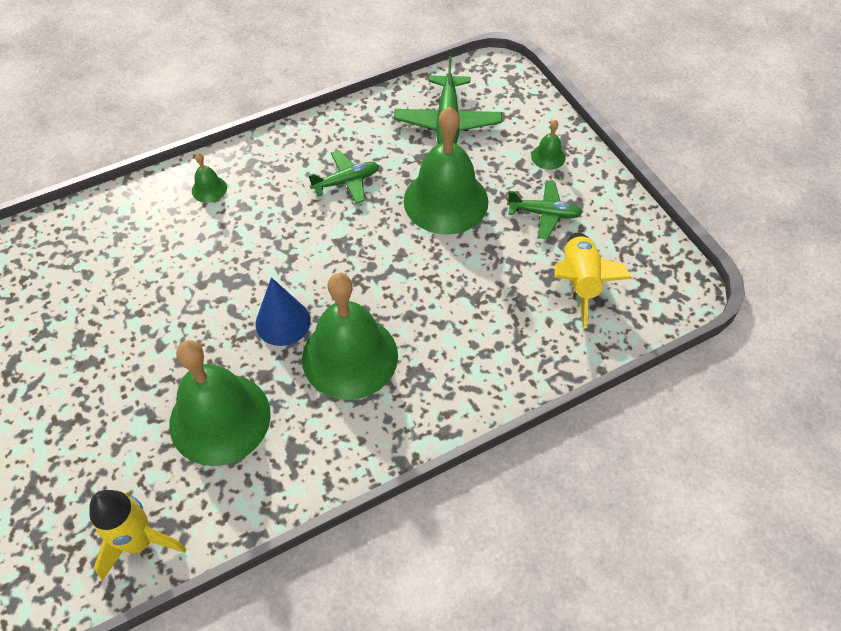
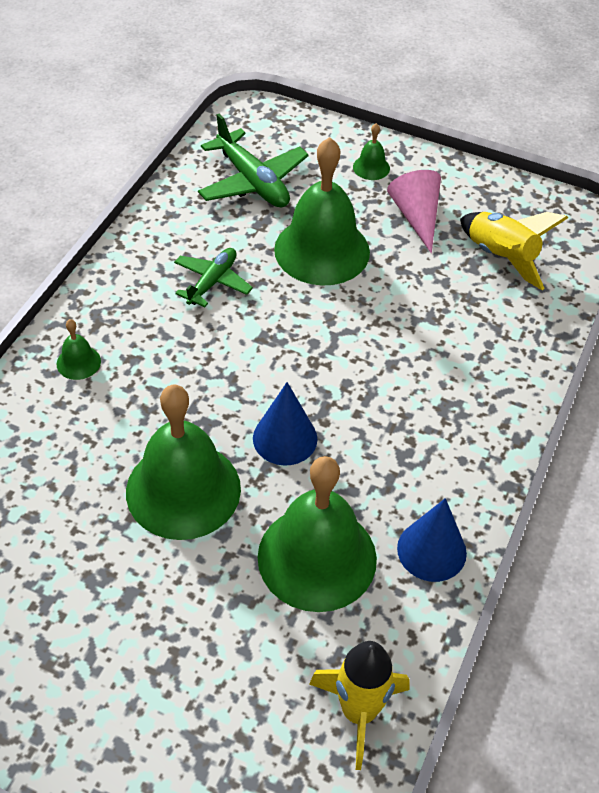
camera: 40 degrees left, 5 degrees down
green bell [302,273,398,400] -> green bell moved to [126,385,241,540]
green plane [507,180,582,239] -> pink cone [387,170,441,253]
none -> blue cone [397,498,467,582]

